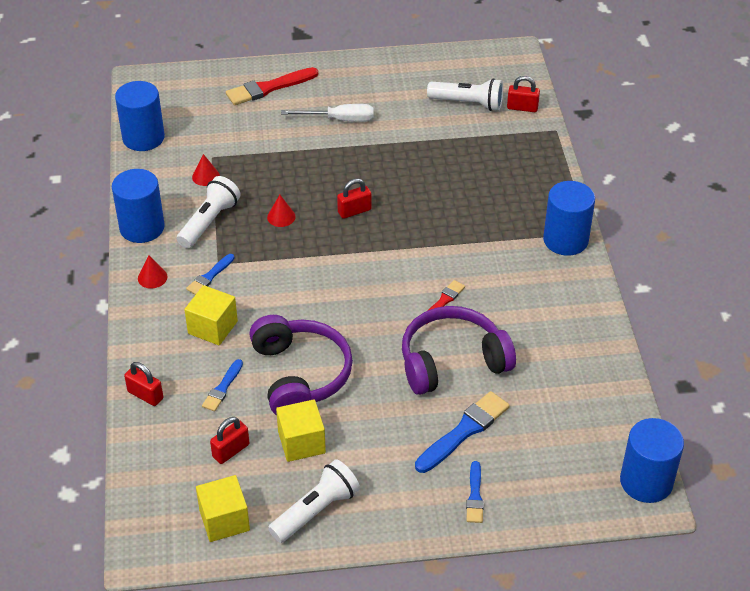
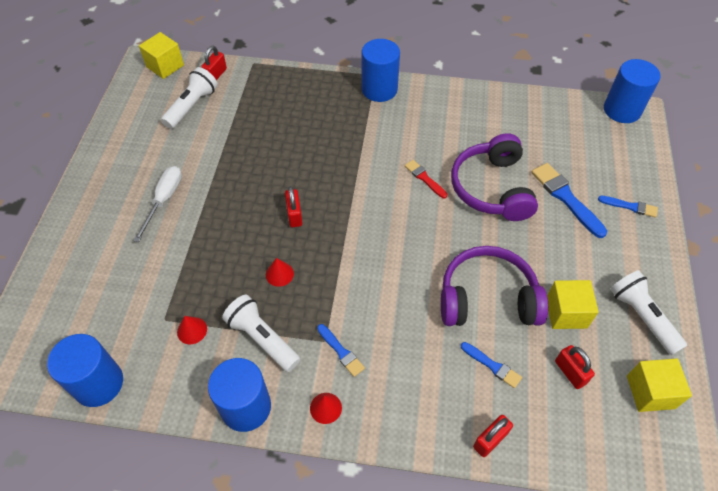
camera: 75 degrees left, 10 degrees up
yellow cube [184,285,238,345] -> yellow cube moved to [139,32,184,79]
red brush [226,67,318,105] -> none

